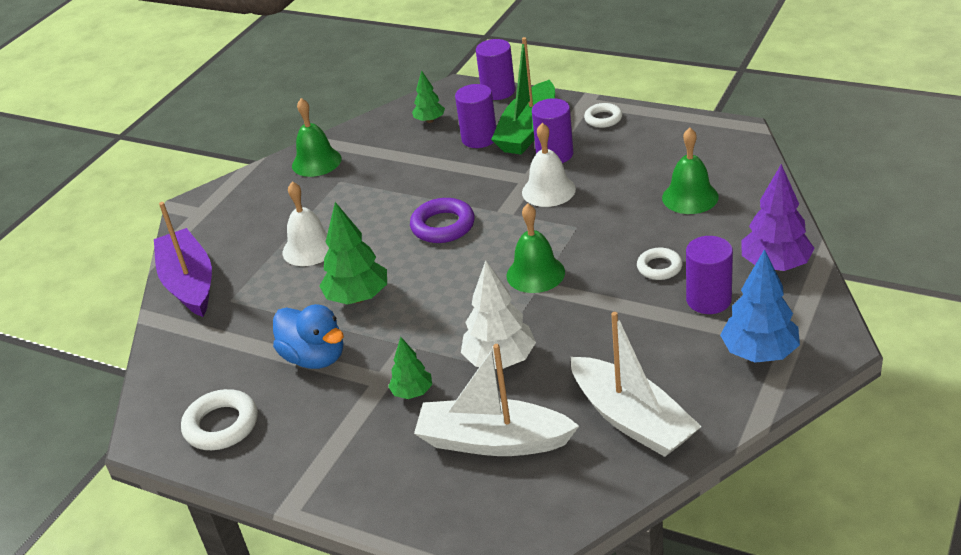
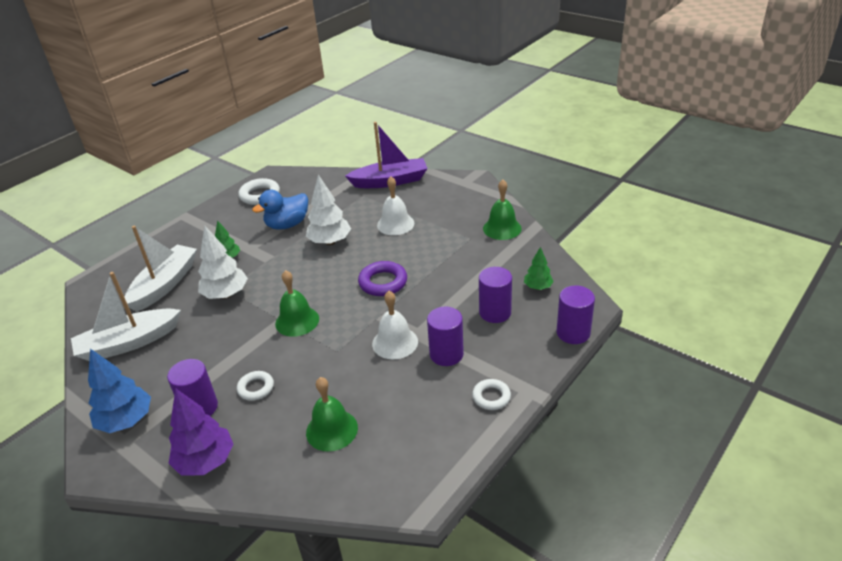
camera: 100 degrees right, 0 degrees up
green tree [319,202,387,305] -> white tree [306,174,351,245]
green boat [491,37,555,155] -> none

